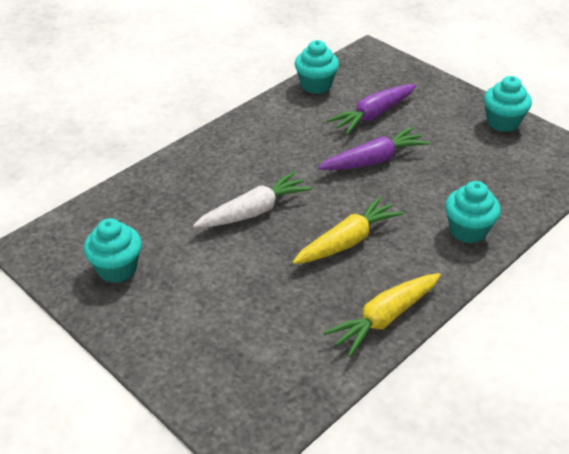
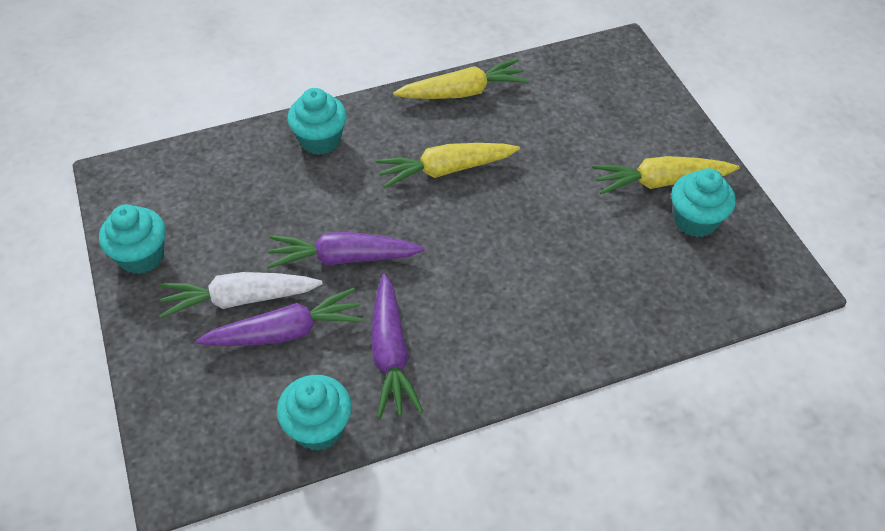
camera: 155 degrees left, 10 degrees up
white carrot [193,171,312,228] -> white carrot moved to [159,272,323,318]
none -> purple carrot [371,273,424,419]
none -> yellow carrot [592,156,740,194]

